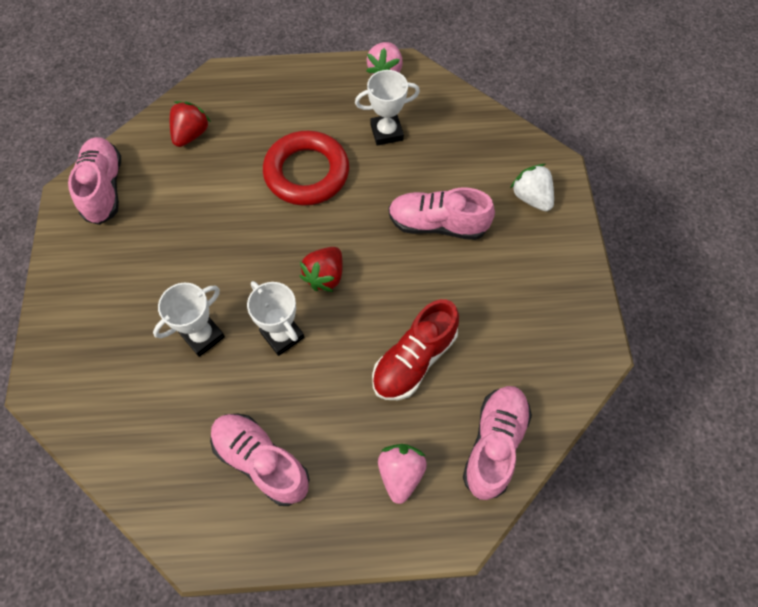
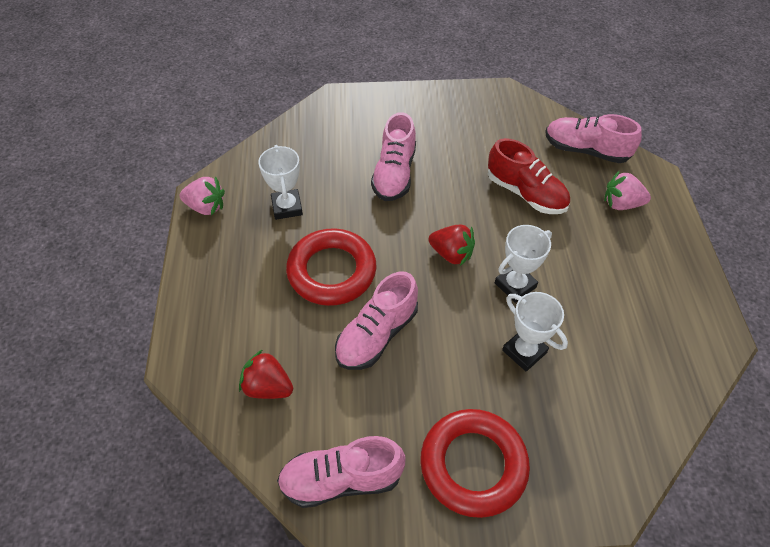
camera: 90 degrees left, 10 degrees down
pink shoe [210,413,310,506] -> pink shoe moved to [335,272,418,370]
white strawberry [510,164,554,211] -> none
none -> red ring [420,409,530,518]

